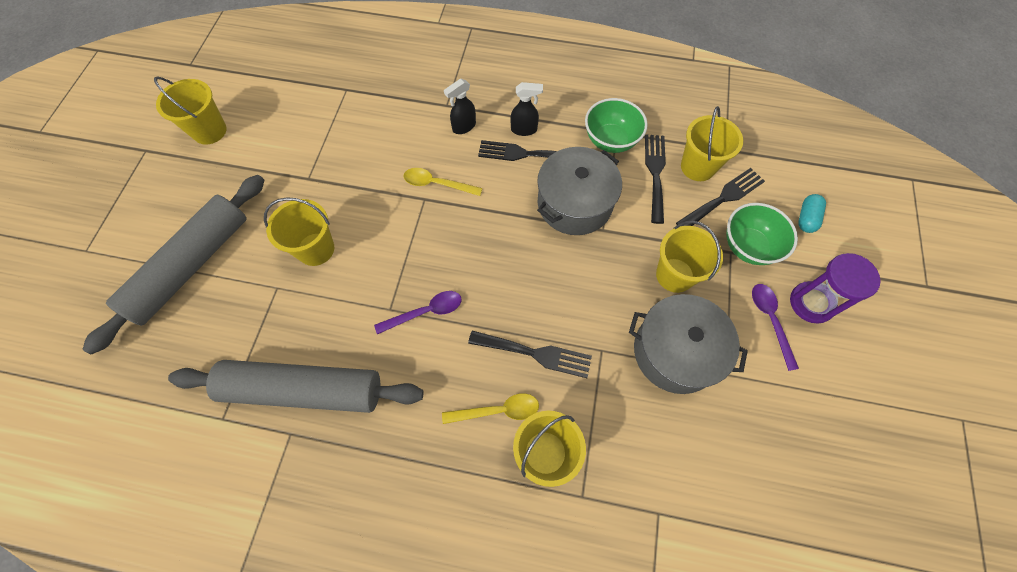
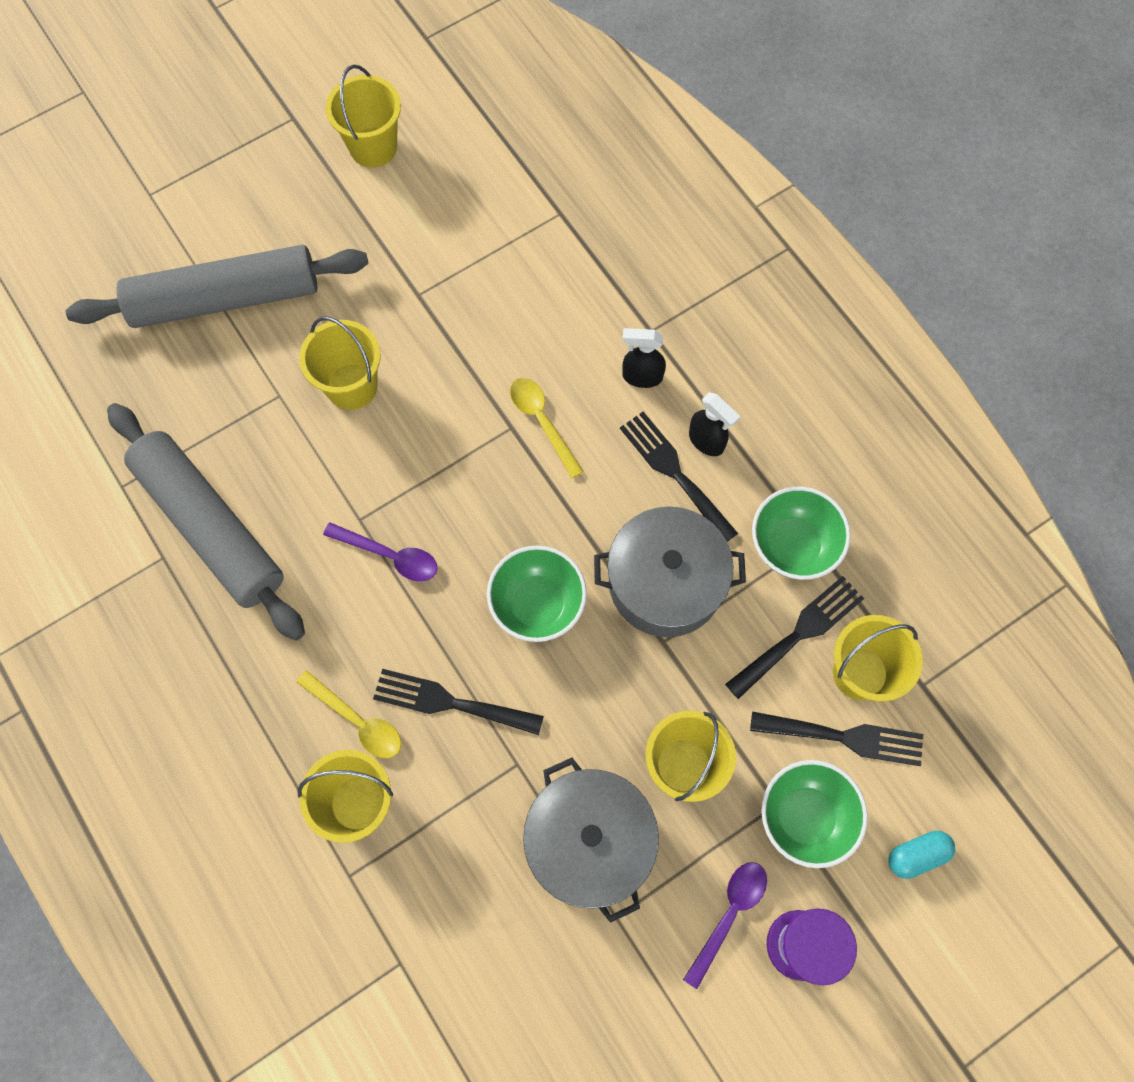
camera: 45 degrees right, 5 degrees up
black fork [468,331,592,378] -> black fork turned 135 degrees clockwise [373,669,544,735]
none -> green bowl [487,545,587,642]

